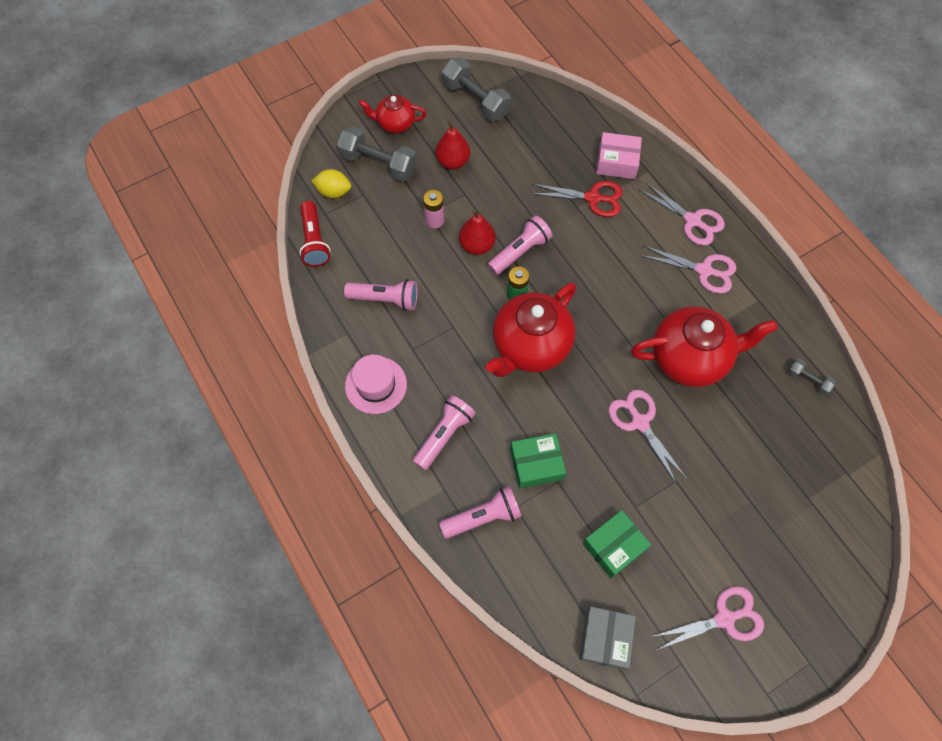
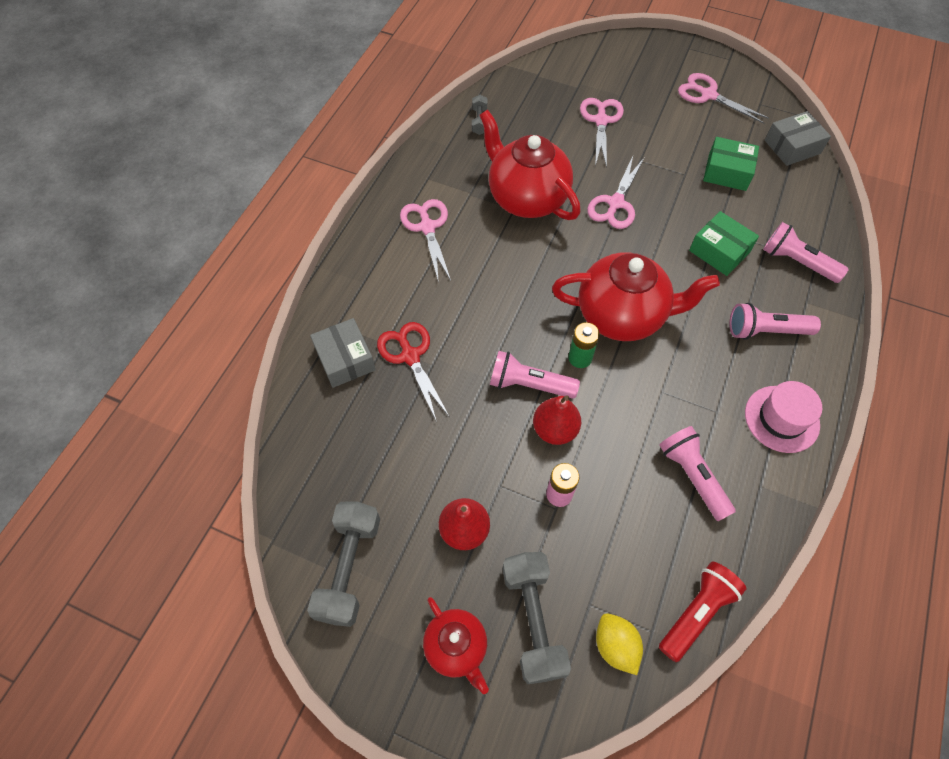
camera: 125 degrees left, 5 degrees down
pink box [596,132,642,179] -> grey box [310,318,376,388]
pink scissors [638,182,725,246] -> pink scissors moved to [580,98,624,168]

